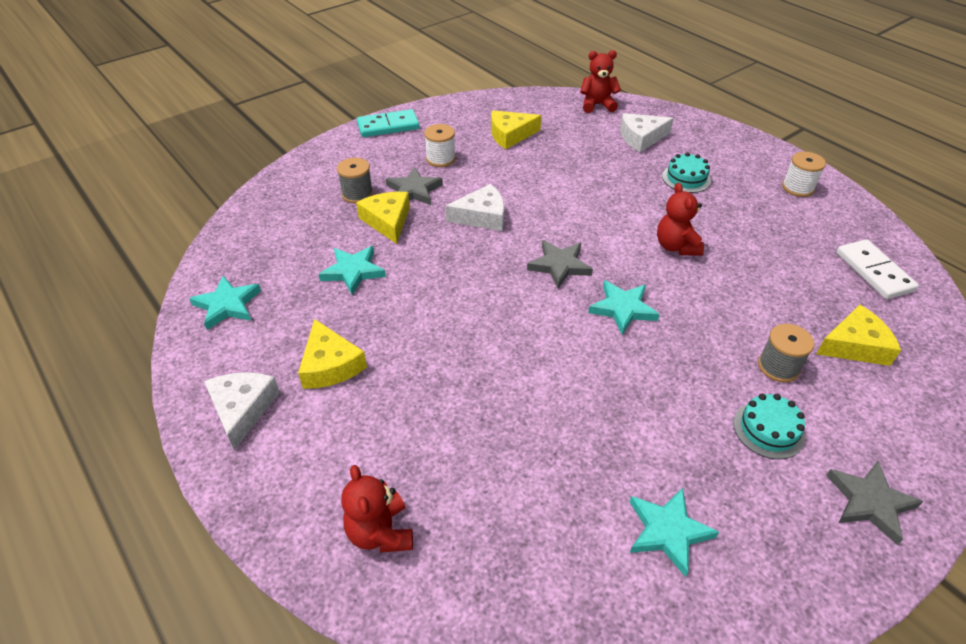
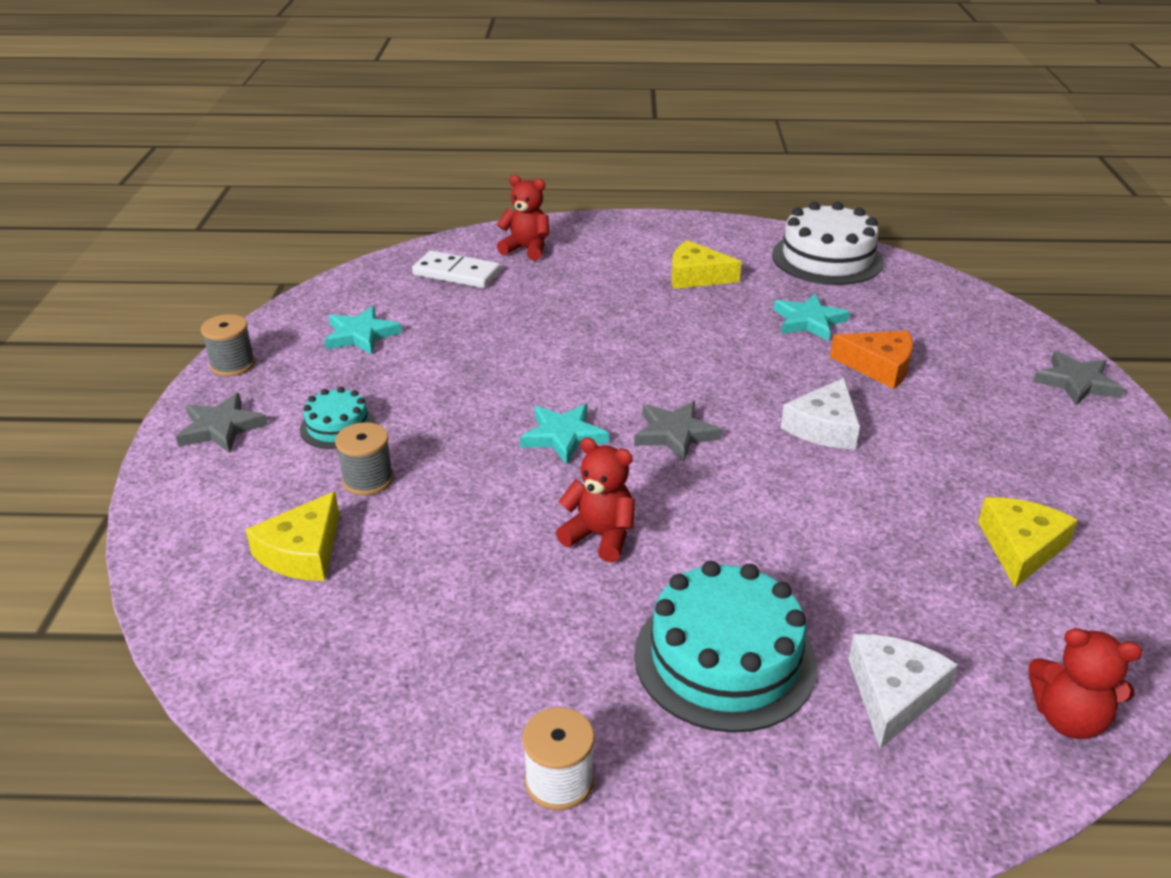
camera: 130 degrees right, 10 degrees down
turquoise star [189,276,261,330] -> white cake [772,202,884,285]
white cheese [204,372,280,450] -> none
grey spool [337,158,373,204] -> grey spool moved to [201,314,255,376]
yellow cheese [356,192,410,244] -> orange cheese [830,331,913,389]
turquoise domino [357,109,420,137] -> none
grey star [386,167,443,205] -> grey star moved to [1033,351,1125,406]
white spool [424,124,456,167] -> none
red teddy bear [580,50,621,113] -> red teddy bear turned 75 degrees clockwise [1028,628,1142,739]
turquoise cake [662,152,711,193] -> turquoise cake [634,561,817,733], size x1.88
white domino [836,239,919,299] -> white domino moved to [412,250,501,288]

